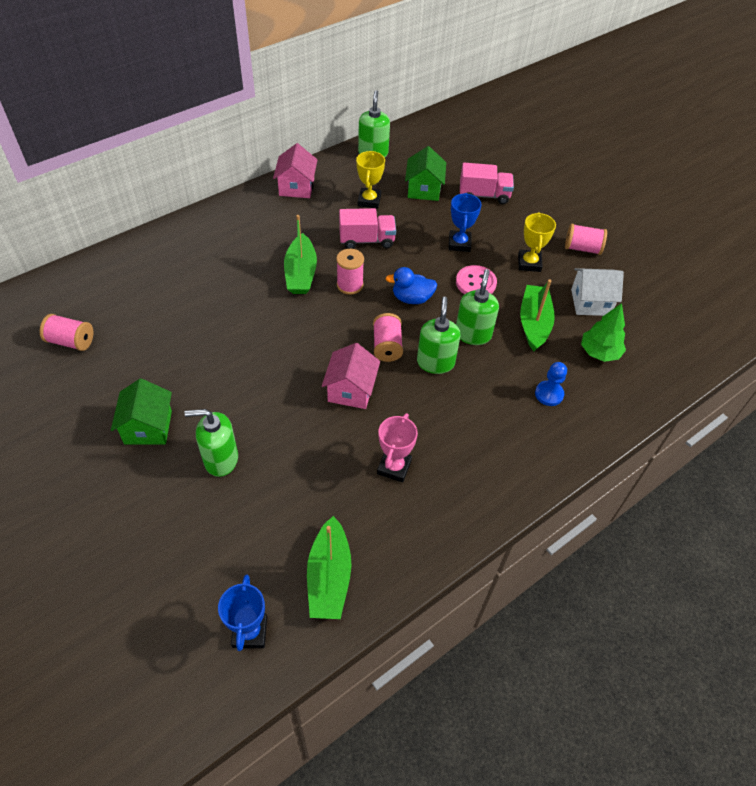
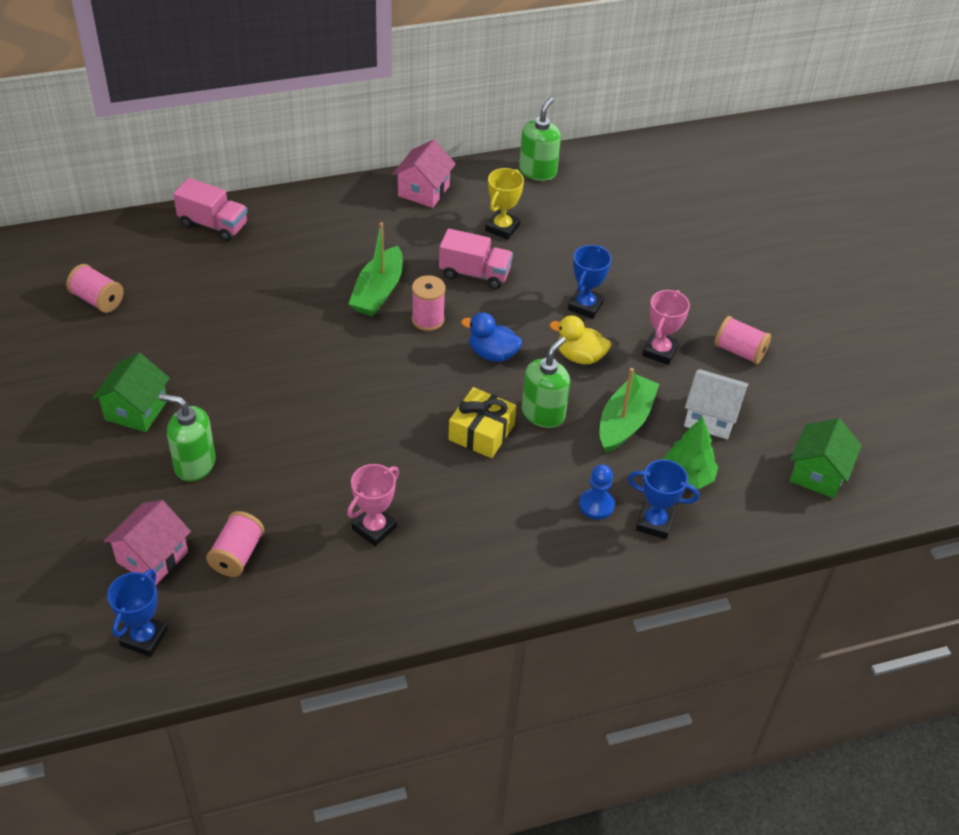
camera: 20 degrees right, 5 degrees down
green boat [307,516,351,619] -> none
pink house [322,343,380,409] -> pink house moved to [104,500,191,585]
pink spool [373,313,403,362] -> pink spool moved to [206,511,264,577]
green house [405,146,446,201] -> green house moved to [789,418,862,498]
green soap dispenser [417,297,461,374] -> yellow gift [448,387,516,458]
pink button [456,265,497,294] -> yellow duck [550,315,611,364]
pink truck [460,163,514,204] -> pink truck moved to [173,178,247,241]
yellow trophy [518,212,556,272] -> pink trophy [642,290,690,365]
none -> blue trophy [628,459,699,539]

